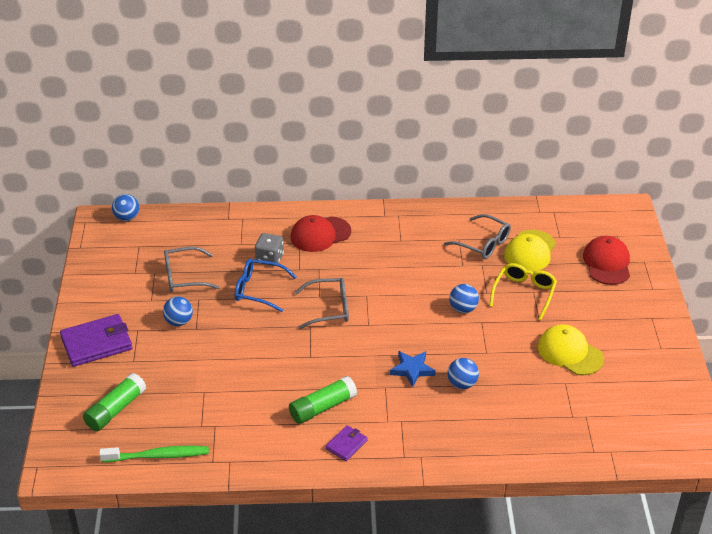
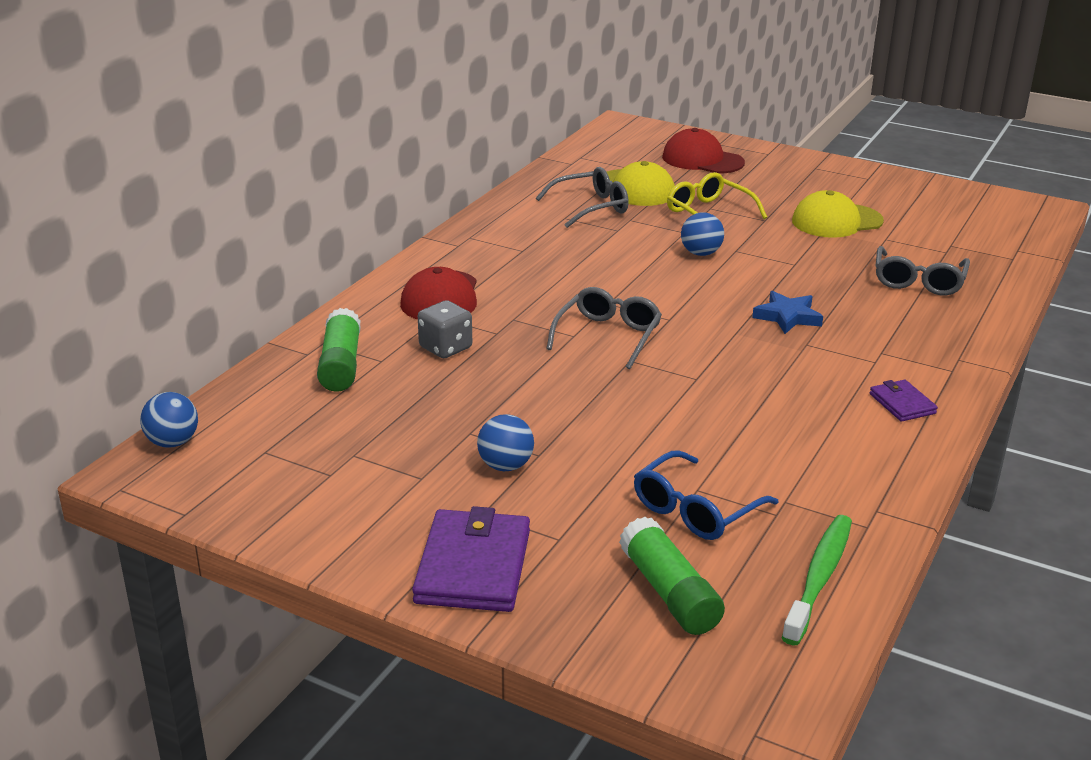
camera: 60 degrees left, 10 degrees down
grey glasses [164,247,220,292] -> grey glasses moved to [876,246,970,296]
blue glasses [235,259,296,312] -> blue glasses moved to [634,450,779,540]
green glue stick [289,376,357,424] -> green glue stick moved to [317,308,361,392]
blue ball [447,358,479,389] -> none

